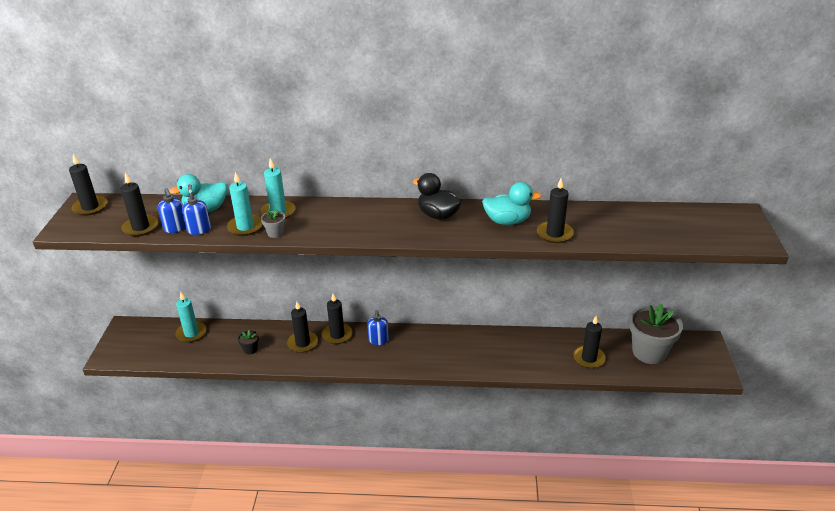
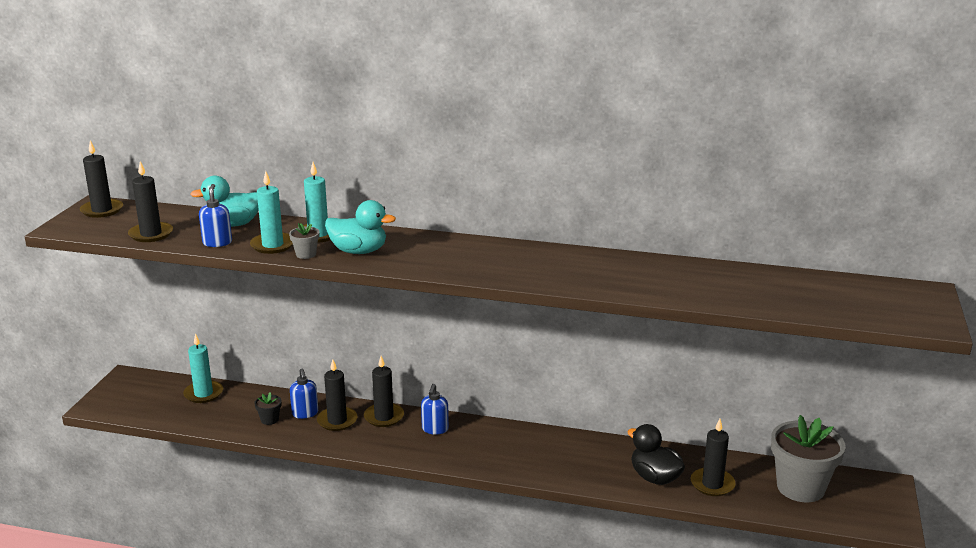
camera: 10 degrees right, 10 degrees down
blue soap dispenser [158,188,186,233] -> blue soap dispenser moved to [290,369,318,419]
black duck [413,173,461,220] -> black duck moved to [627,424,685,485]
turquoise duck [482,182,542,225] -> turquoise duck moved to [325,200,396,254]
black candle [537,178,574,243] -> none

